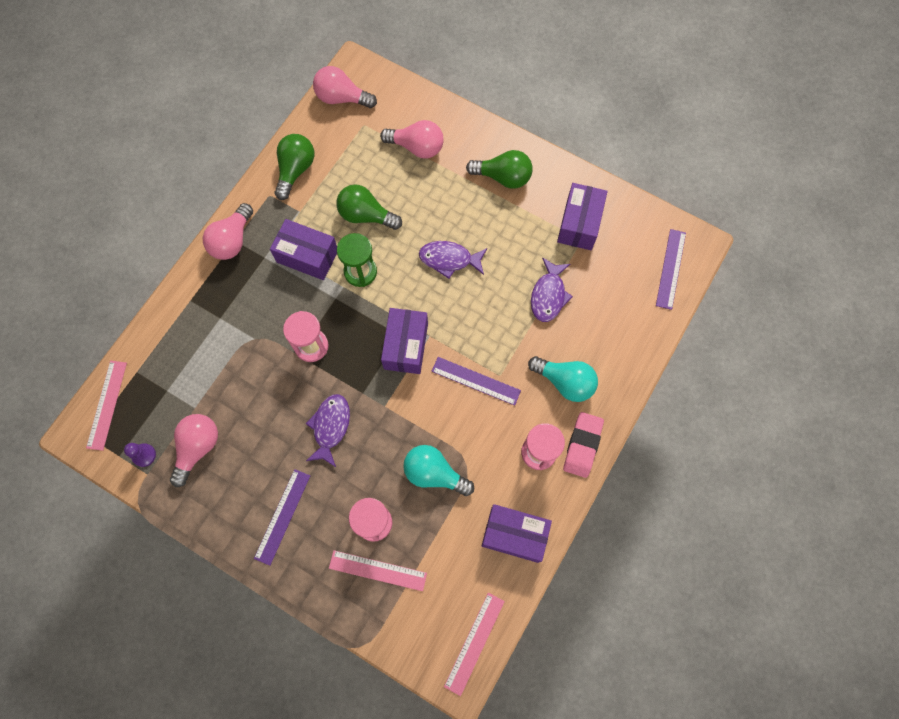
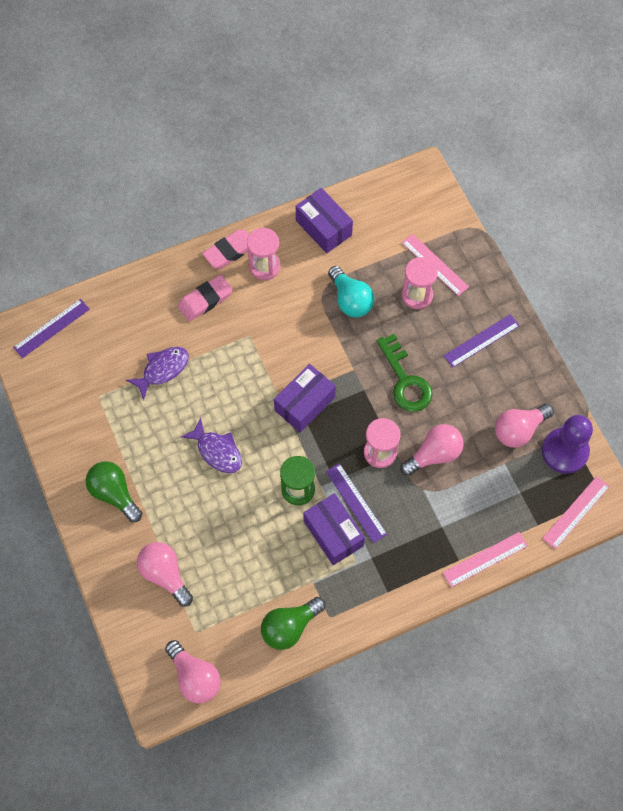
camera: 145 degrees left, 5 degrees down
purple pawn [124,443,156,467] -> purple pawn [542,415,593,474], size x2.15
pink light bulb [203,203,253,260] -> pink light bulb moved to [400,424,464,476]
purple fish [306,394,350,467] -> green key [377,334,433,412]
green light bulb [336,184,402,230] -> none
purple ruler [431,357,521,406] -> purple ruler moved to [326,463,387,543]
pink ruler [444,593,505,696] -> pink ruler moved to [443,532,528,587]
turquoise light bulb [528,356,598,402] -> pink eraser [178,275,233,322]
purple box [557,183,608,250] -> none

